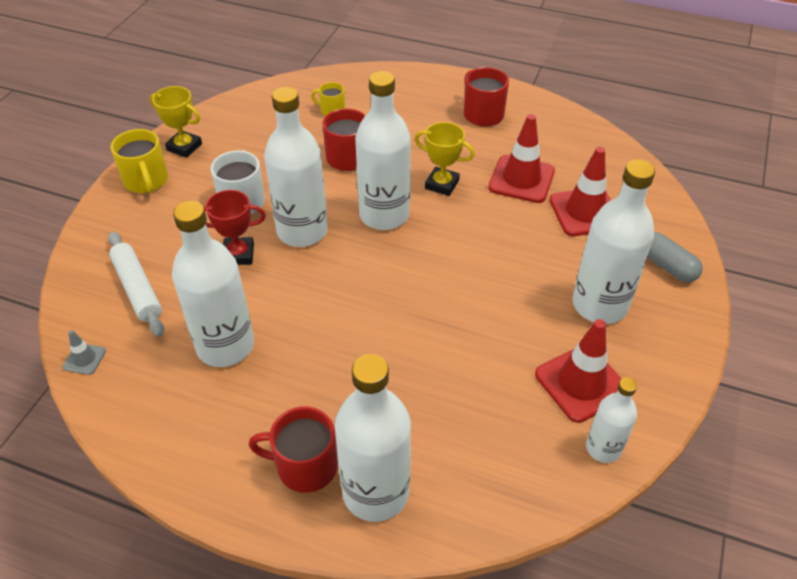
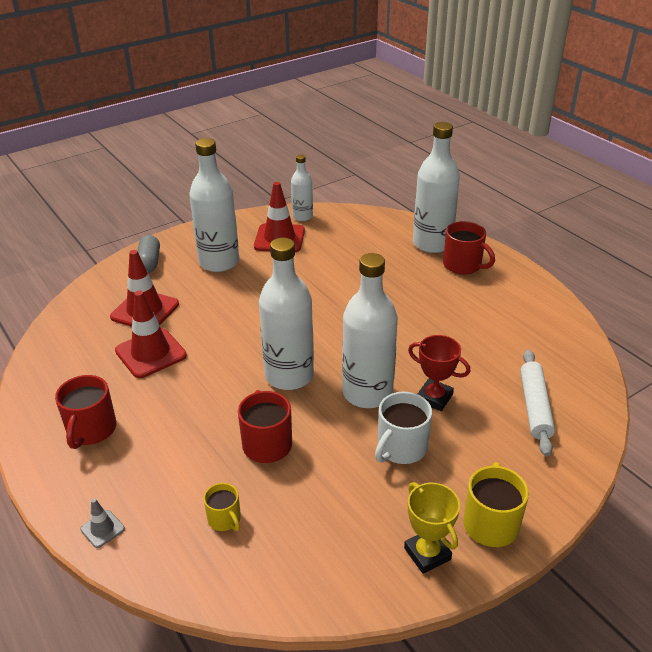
camera: 145 degrees left, 10 degrees down
grey traffic cone [62,330,106,375] -> grey traffic cone moved to [80,498,125,548]
white bottle [172,201,254,367] -> none
yellow trophy [415,122,475,196] -> none

